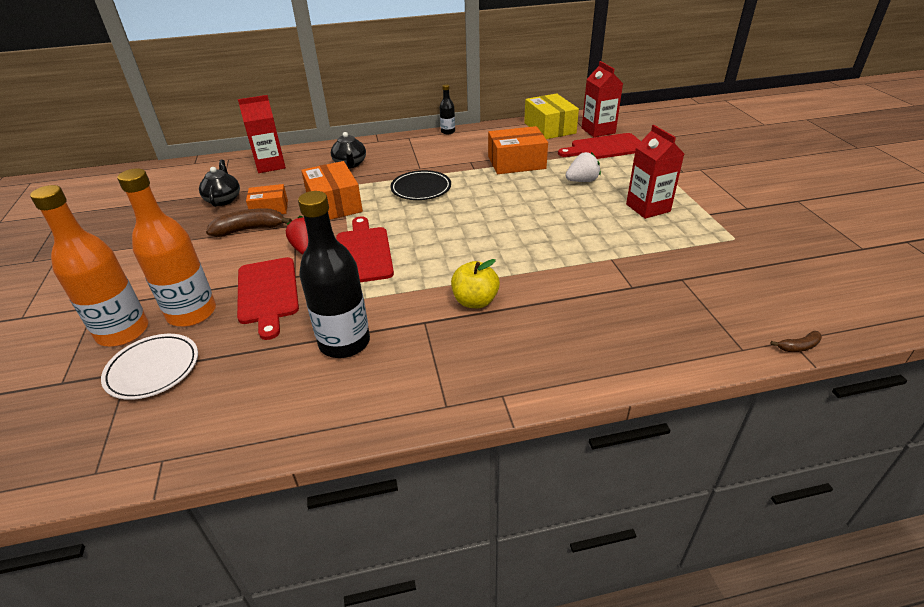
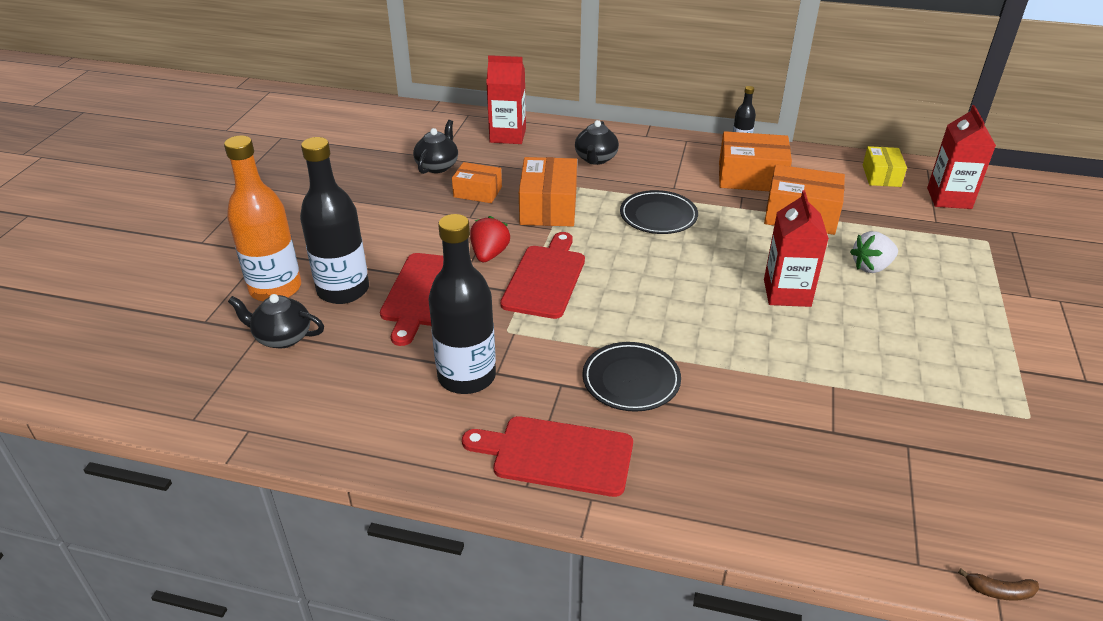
camera: 25 degrees right, 0 degrees up
white plate [101,334,198,400] -> black teapot [228,294,324,349]
orange bottle [117,168,216,327] -> black bottle [300,137,369,304]
brown banana [206,208,292,237] -> none
yellow apple [451,259,500,308] -> black plate [582,342,681,412]
yellow box [524,94,579,139] -> yellow box [863,146,907,187], size x0.62
red cutting board [558,133,641,159] -> red cutting board moved to [462,416,633,497]
white strawberry [565,152,601,182] -> white strawberry turned 150 degrees clockwise [850,231,898,273]
red carton [626,125,684,219] -> red carton moved to [764,190,829,307]
none -> orange box [719,131,792,191]

